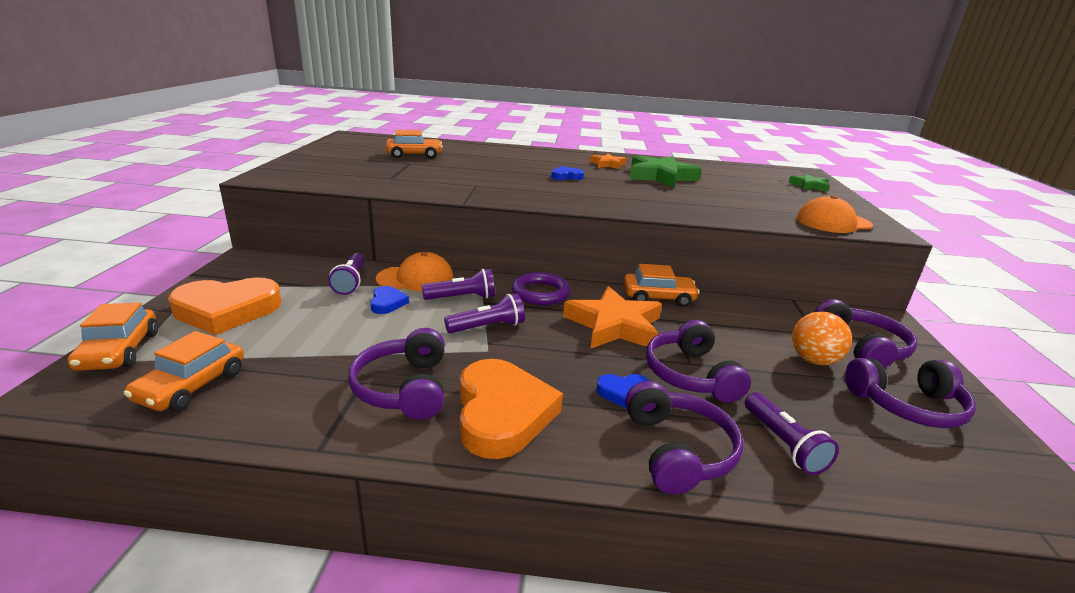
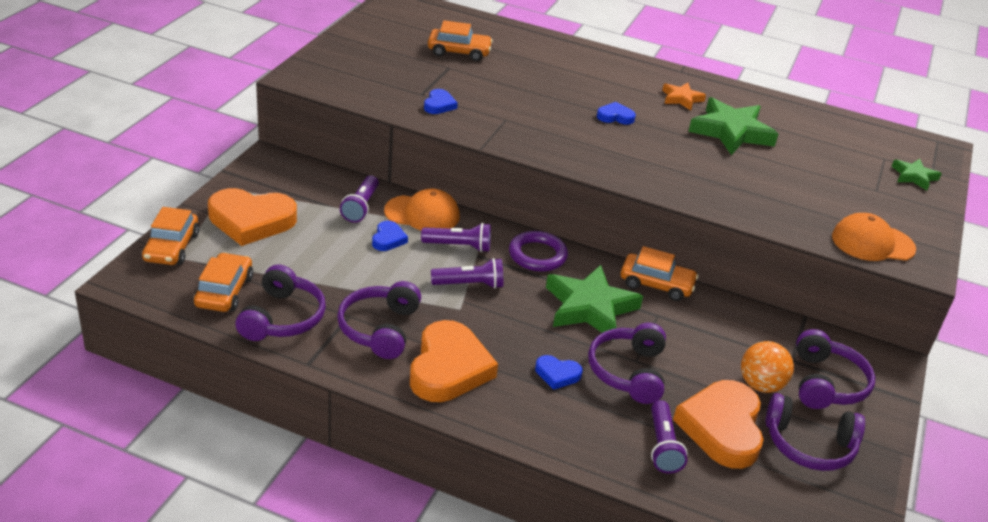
camera: 15 degrees right, 10 degrees up
orange car [124,331,244,412] -> orange car turned 150 degrees clockwise [193,252,253,312]
orange star [563,286,662,350] -> green star [546,265,643,341]
purple headphones [625,381,743,494] -> purple headphones moved to [235,264,326,341]
none -> blue heart [424,89,458,114]
none -> orange heart [673,380,764,469]

